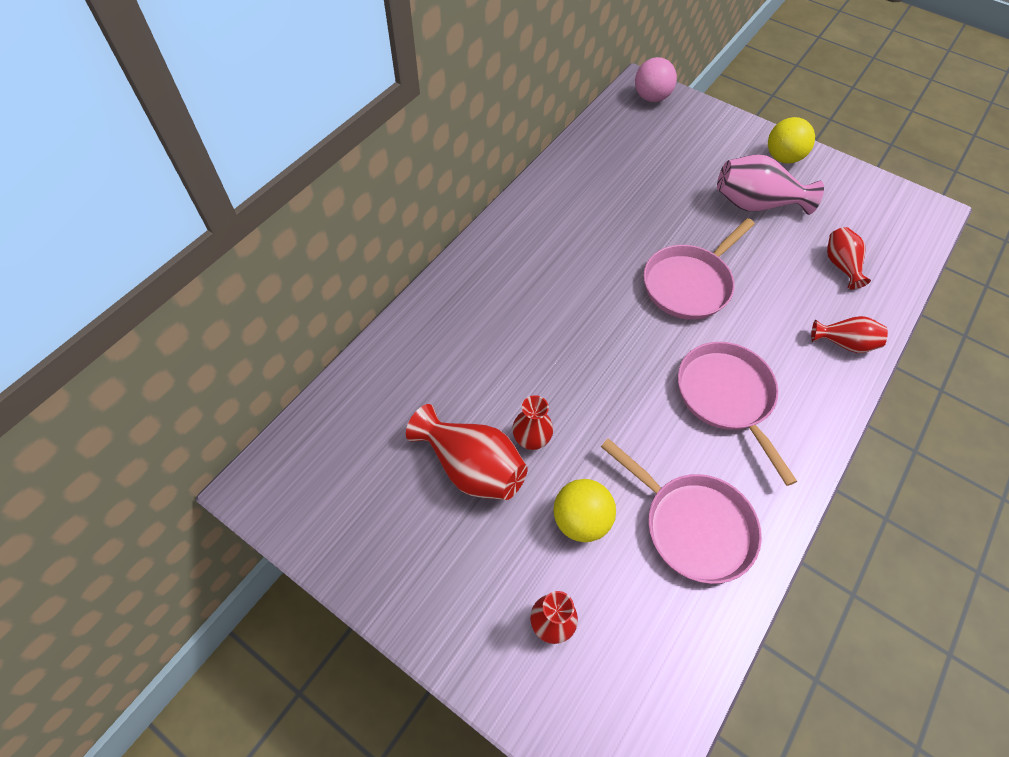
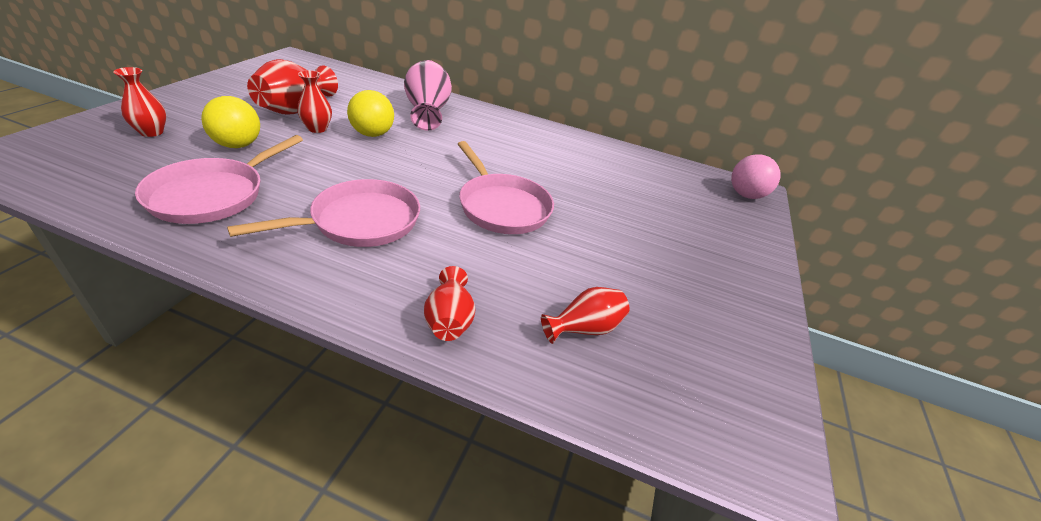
camera: 70 degrees right, 20 degrees down
pink pan [644,218,755,319] -> pink pan turned 150 degrees counterclockwise [458,141,554,234]
pink vase [717,154,824,215] -> pink vase moved to [404,60,452,131]
yellow ball [768,117,815,164] -> yellow ball moved to [347,90,394,137]

